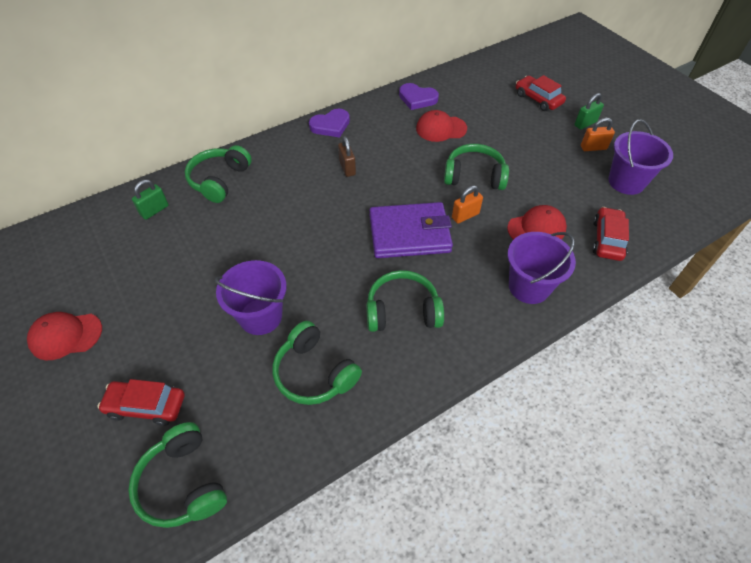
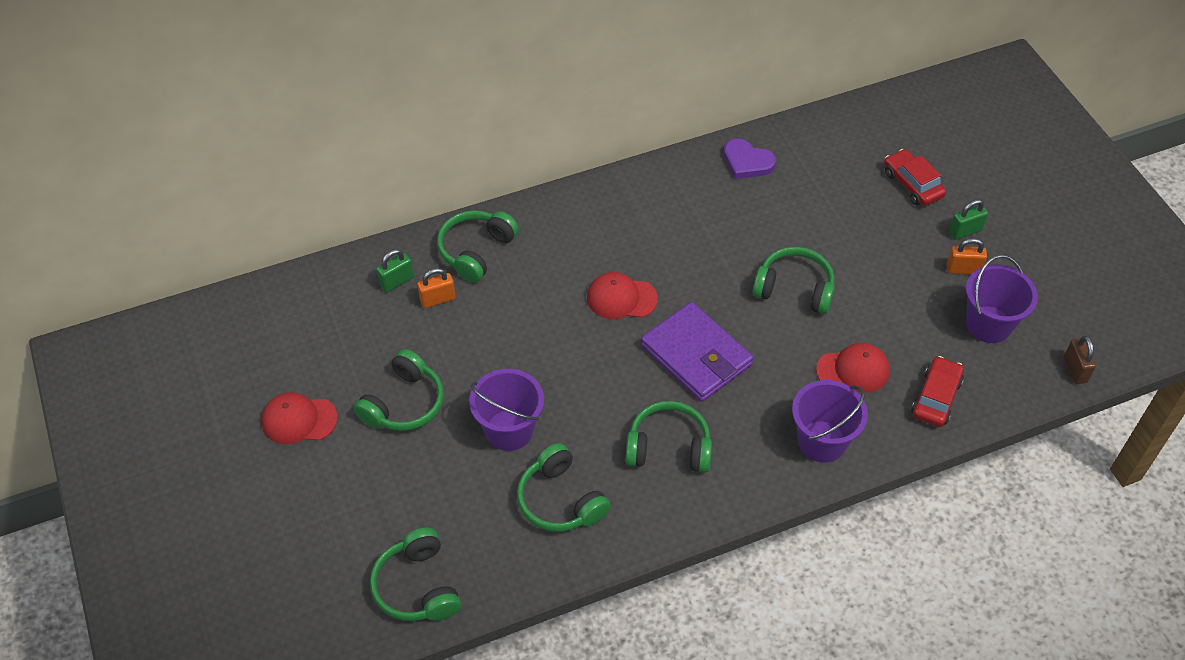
camera: 10 degrees right, 0 degrees up
red car [98,379,185,426] -> none
purple heart [309,109,350,137] -> none
brown padlock [338,136,356,177] -> brown padlock moved to [1064,336,1096,384]
purple wallet [369,202,453,258] -> purple wallet turned 45 degrees clockwise [641,302,753,402]
red cap [416,110,467,142] -> red cap moved to [587,272,658,319]
orange padlock [452,185,483,224] -> orange padlock moved to [417,268,455,308]
none -> green headphones [354,349,444,431]

